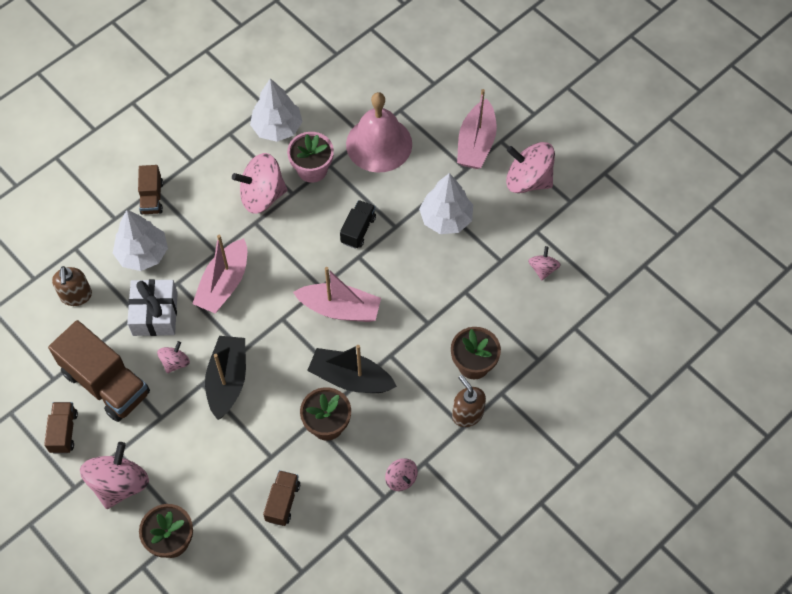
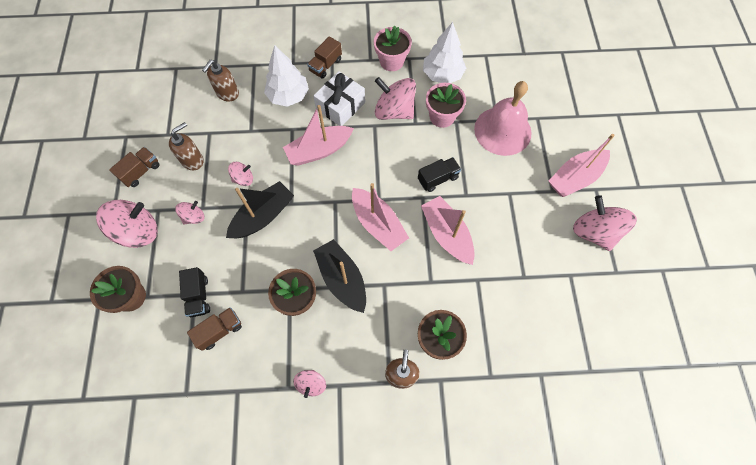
camera: 40 degrees right, 5 degrees up
brown truck [48,320,150,422] -> brown soap dispenser [169,122,203,170]
white gift [127,279,178,336] -> white gift moved to [313,71,365,126]
white tree [419,173,473,234] -> none
pink spinning top [528,246,561,280] -> pink spinning top moved to [175,201,204,224]
none -> black truck [179,267,210,317]
none -> pink flower pot [374,26,412,71]
none -> pink boat [421,196,475,265]

